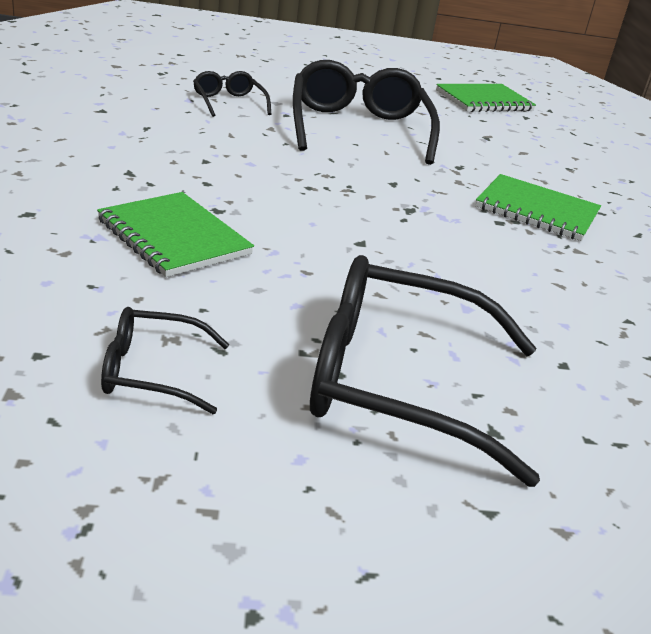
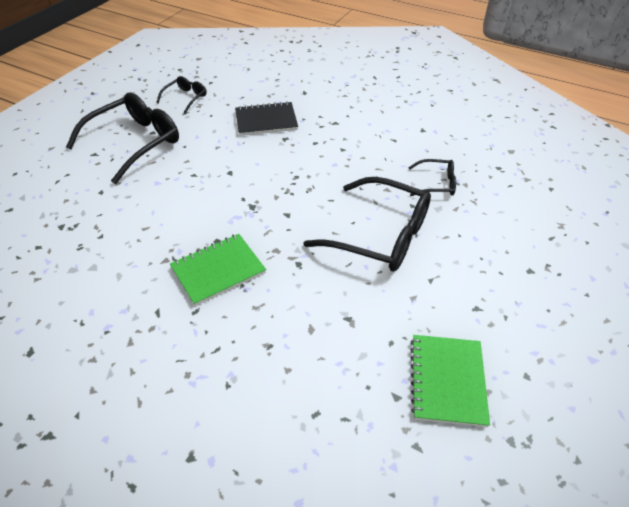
camera: 125 degrees right, 15 degrees up
green notebook [97,192,254,277] -> black notebook [235,101,298,136]

